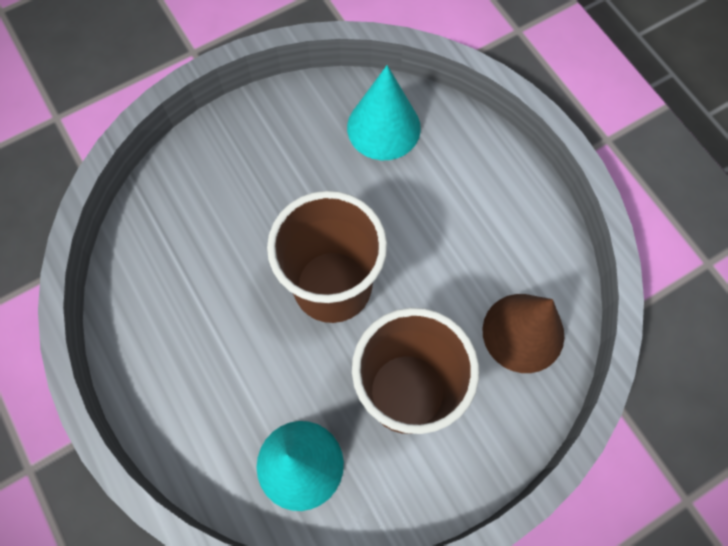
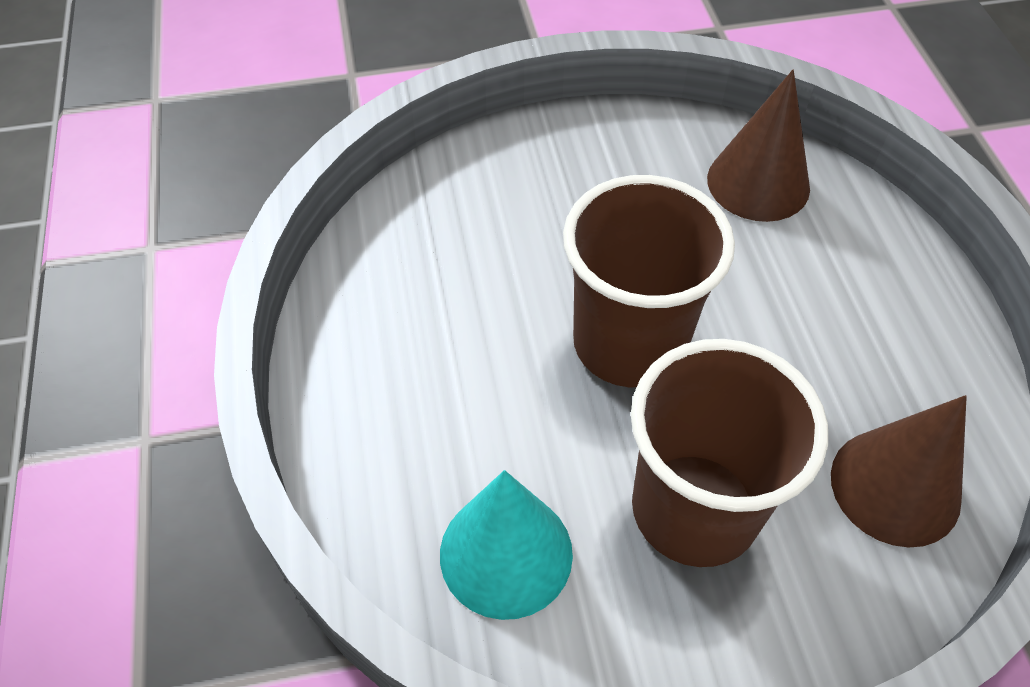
camera: 20 degrees right, 15 degrees down
turquoise cone [347,65,421,160] -> brown cone [707,70,810,222]

